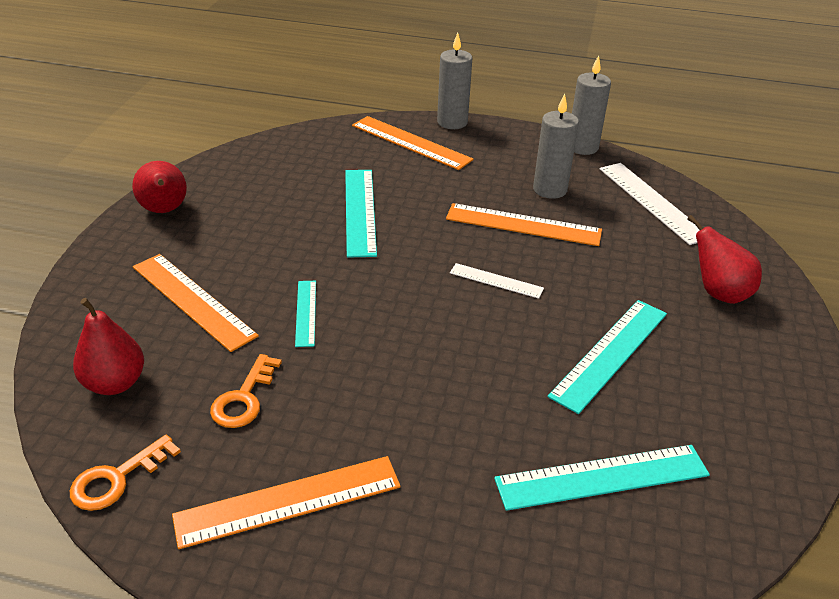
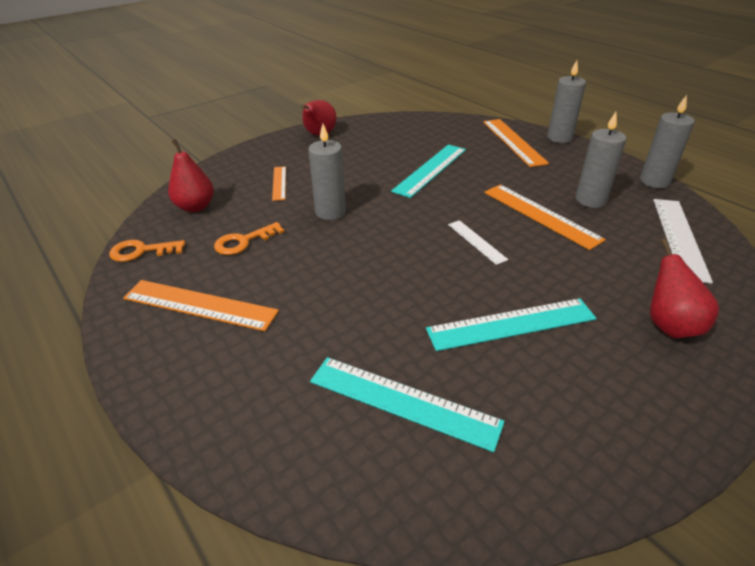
camera: 40 degrees right, 0 degrees up
orange ruler [133,254,259,352] -> orange ruler [272,166,286,201], size x0.56
turquoise ruler [295,281,316,347] -> grey candle [308,124,346,220]

